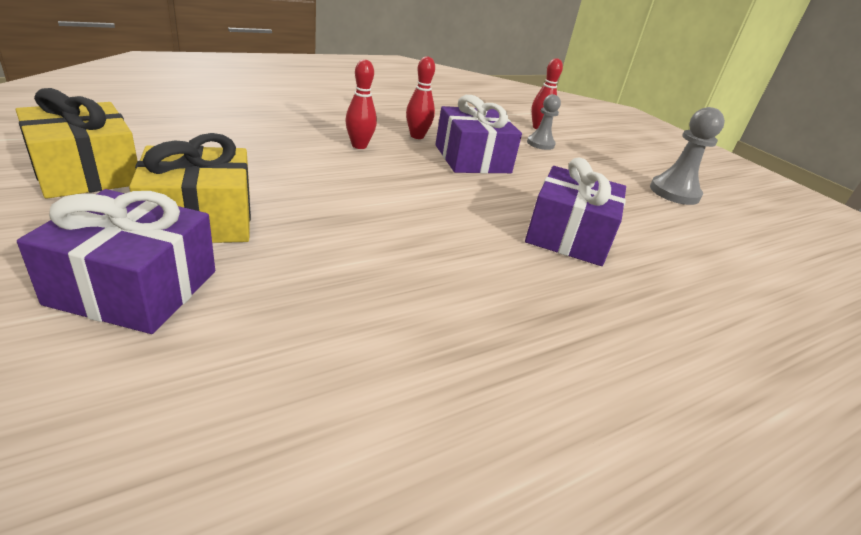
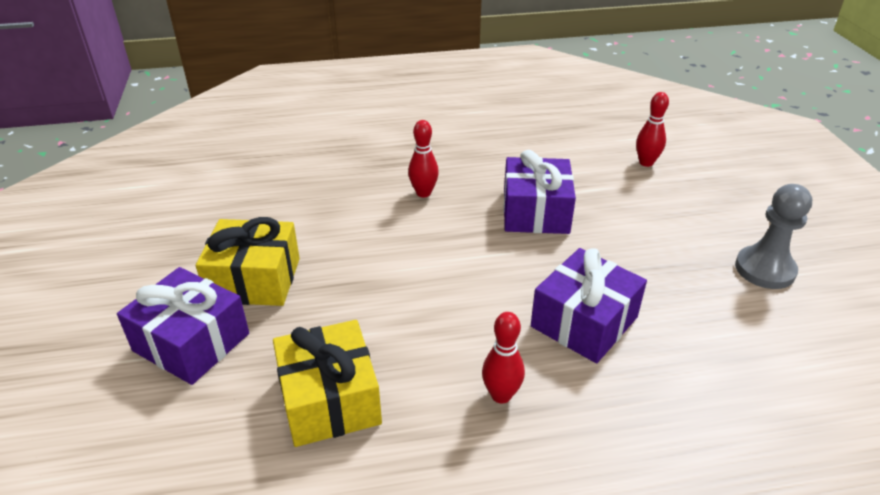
camera: 25 degrees right, 5 degrees up
yellow gift [16,88,138,199] -> yellow gift moved to [273,320,382,447]
red bowling pin [406,56,435,139] -> red bowling pin moved to [482,312,525,403]
grey pawn [527,94,561,150] -> none

